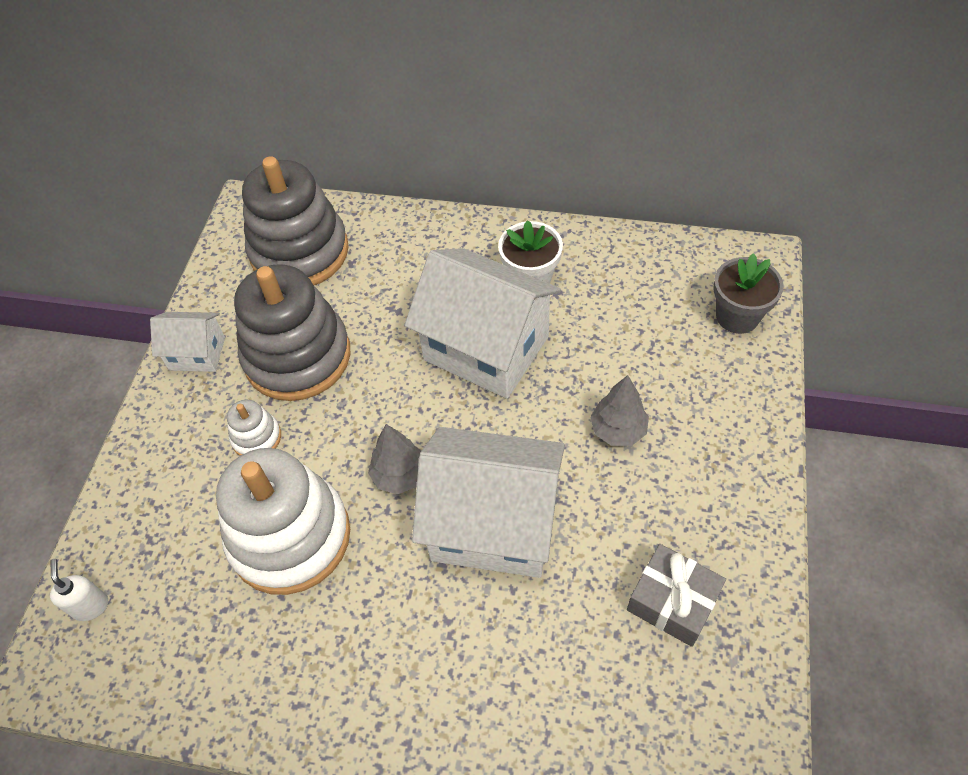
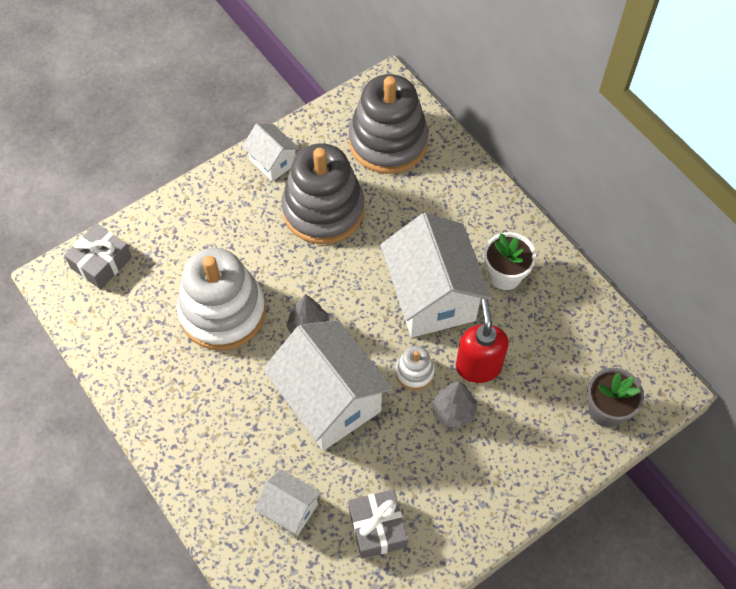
camera: 40 degrees right, 5 degrees up
white soap dispenser [50,559,108,621] -> grey gift [64,223,132,289]
white stacking toy [227,400,281,456] -> white stacking toy moved to [395,346,435,390]
none -> white house [254,469,321,536]
none -> red soap dispenser [456,299,509,383]

